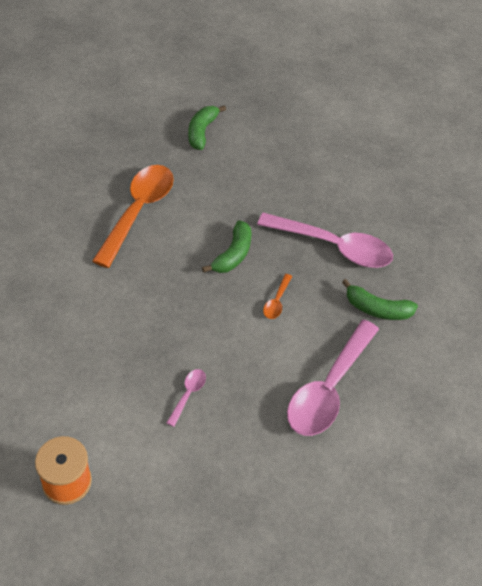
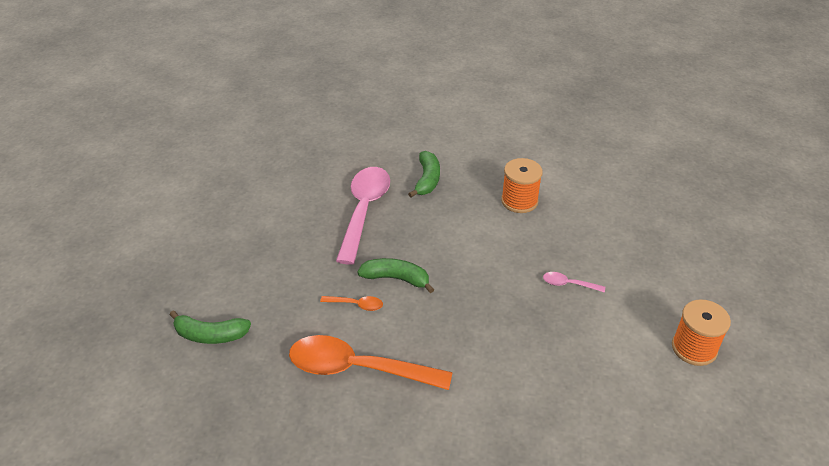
camera: 95 degrees left, 10 degrees down
orange spoon [263,274,292,319] -> orange spoon moved to [320,296,383,311]
pink spoon [287,320,379,436] -> orange spool [501,158,543,213]

